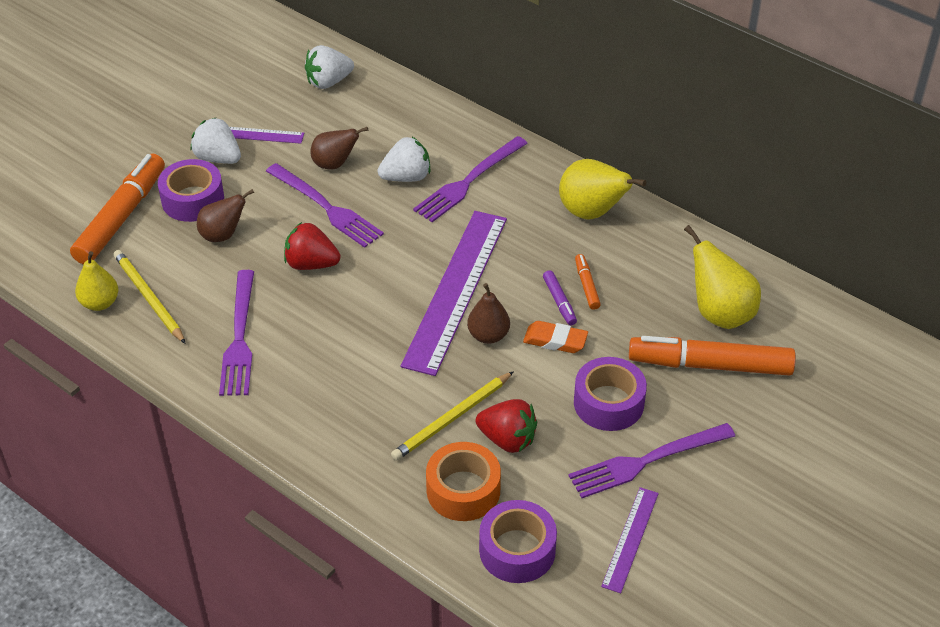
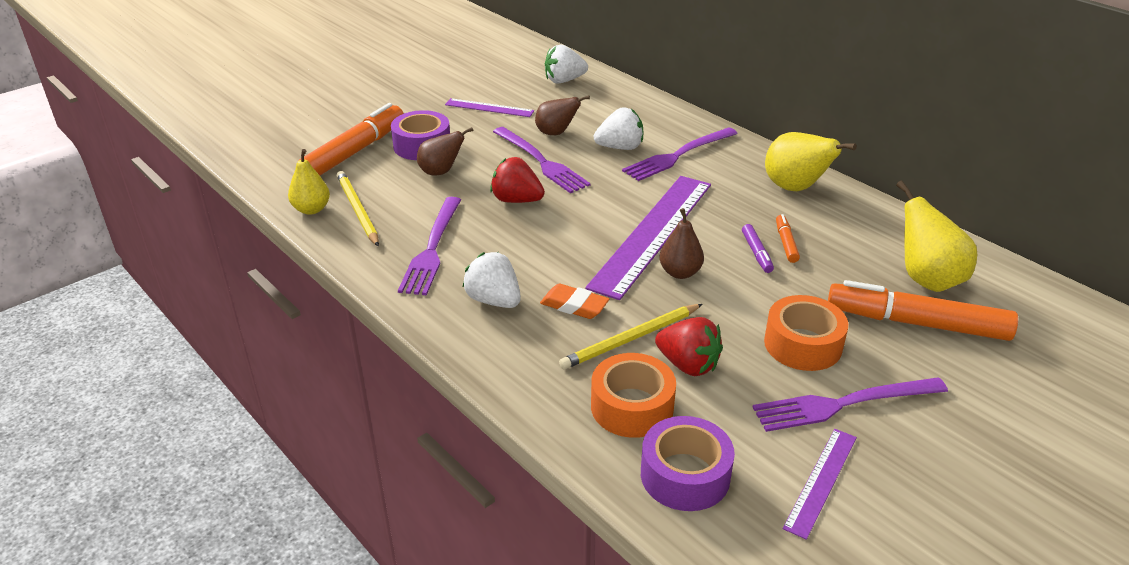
camera: 10 degrees right, 10 degrees down
white strawberry [191,117,241,164] -> white strawberry moved to [462,252,521,308]
orange eraser [523,321,588,353] -> orange eraser moved to [540,284,609,319]
purple tape [574,357,647,431] -> orange tape [764,295,848,371]

